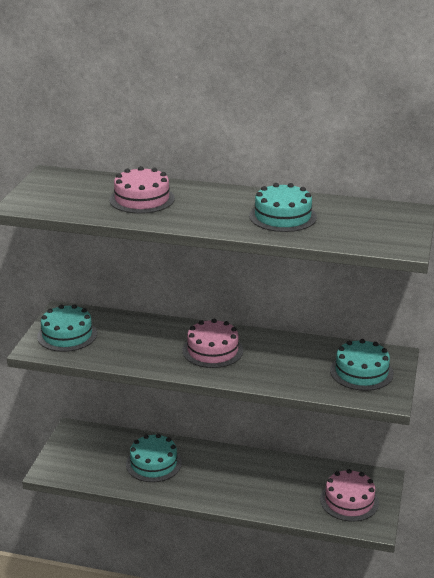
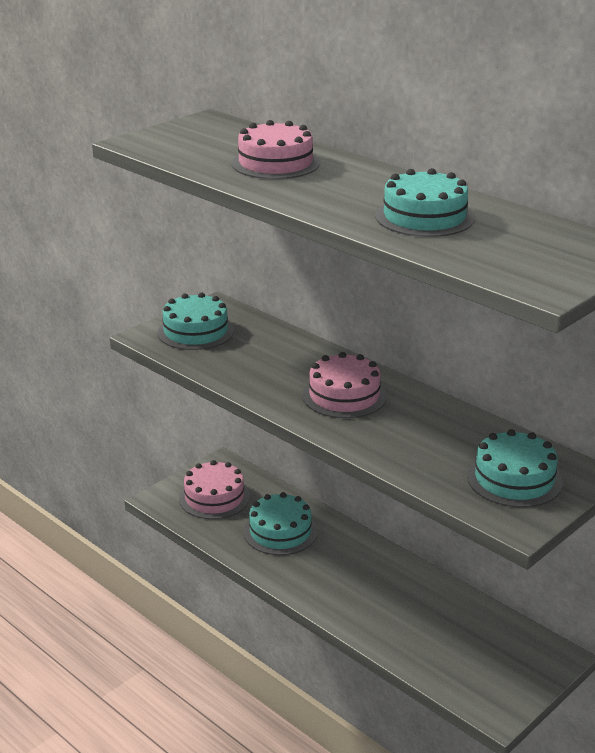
camera: 30 degrees right, 0 degrees up
pink cake [320,469,379,522] -> pink cake moved to [179,460,250,519]

